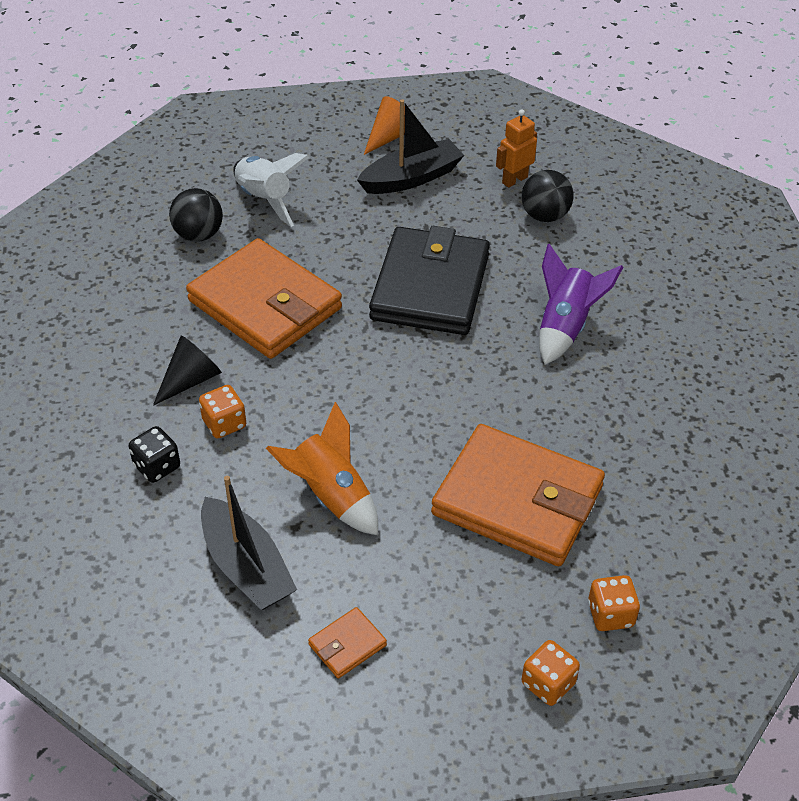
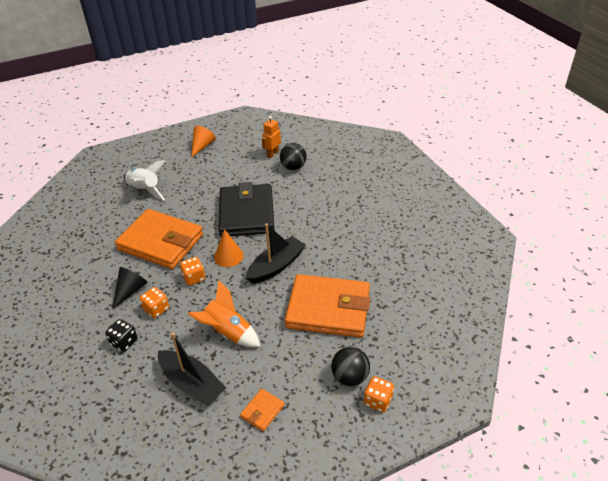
camera: 15 degrees left, 5 degrees down
black ball [169,188,223,242] -> black ball moved to [331,347,370,386]
black boat [357,99,464,194] -> black boat moved to [246,223,306,284]
purple rocket [539,244,623,365] -> none
orange dice [588,575,640,631] -> orange dice moved to [180,257,205,285]
none -> orange cone [214,229,244,267]

